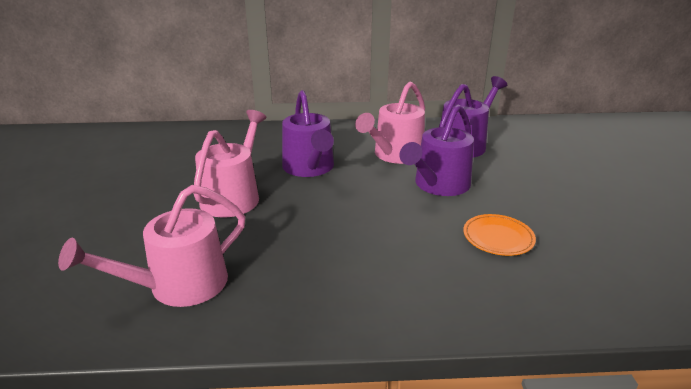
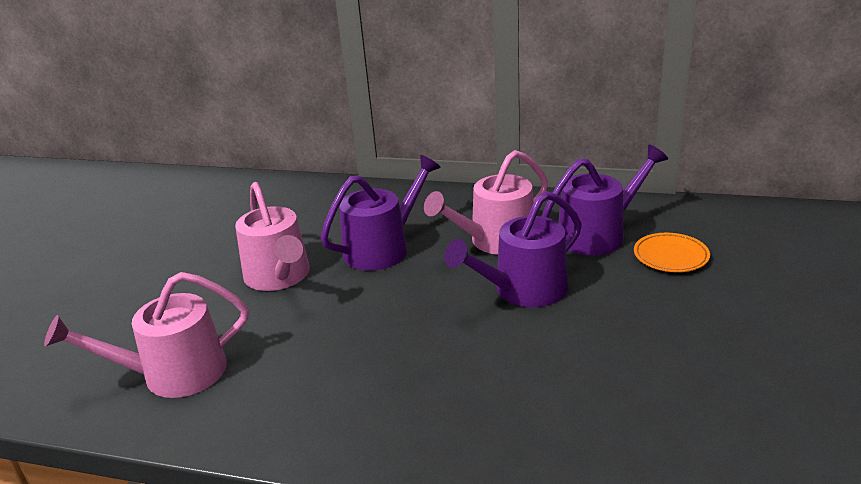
camera: 20 degrees right, 0 degrees up
pink watering can [193,110,266,218] -> pink watering can turned 120 degrees clockwise [235,182,310,291]
purple watering can [282,90,334,177] -> purple watering can turned 135 degrees counterclockwise [321,155,440,271]
orange plate [463,214,536,256] -> orange plate moved to [634,233,710,272]

